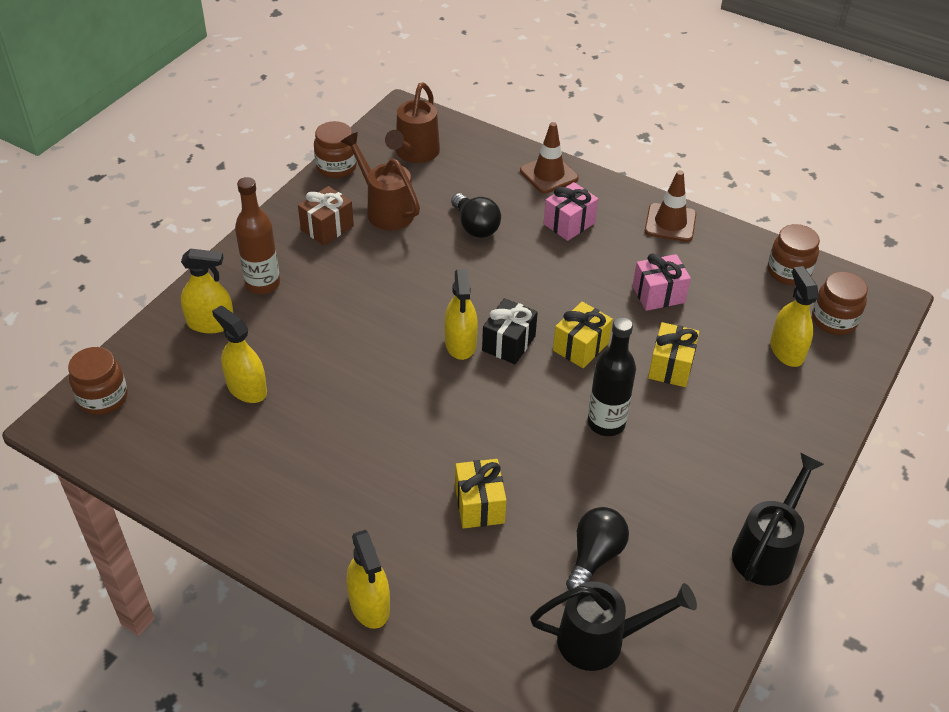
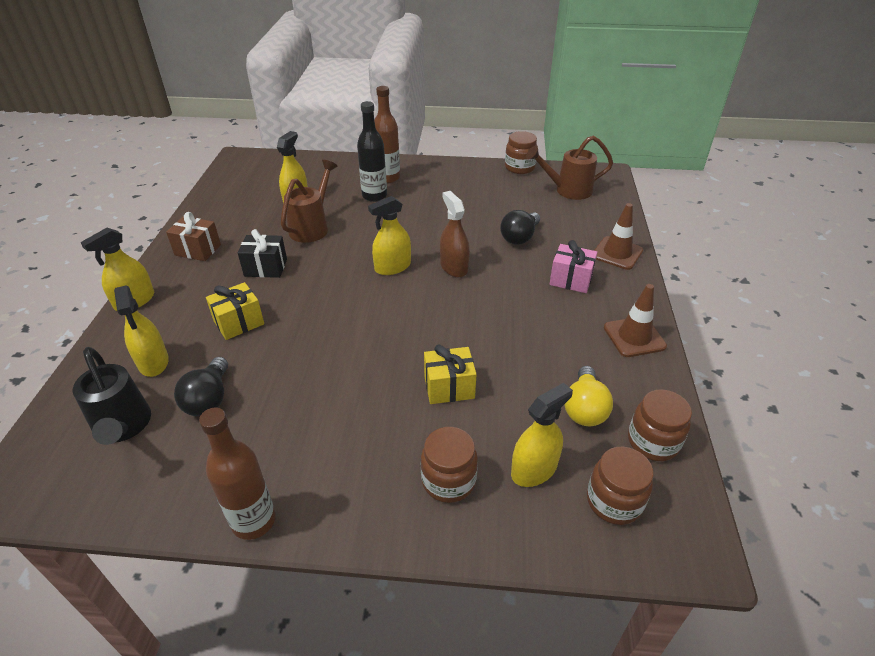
camera: 65 degrees right, 5 degrees down
brown jar [68,347,128,415] -> brown jar moved to [421,427,478,503]
yellow spray bottle [181,248,233,333] -> yellow spray bottle moved to [114,285,169,377]
brown gift [298,186,354,246] -> brown gift moved to [166,212,221,261]
brown watering can [341,132,420,230] -> brown watering can moved to [281,160,337,243]
black gift [482,298,538,364] -> black gift moved to [238,229,287,278]
yellow gift [553,302,613,368] -> none
black light bulb [566,507,629,590] -> black light bulb turned 90 degrees clockwise [174,357,228,416]
black bottle [588,317,636,436] -> black bottle moved to [357,101,387,202]
pink gift [633,254,691,311] -> none
black watering can [732,453,824,586] -> brown bottle [199,408,276,540]
none -> brown spray bottle [440,191,470,277]
none -> yellow light bulb [564,366,613,426]

